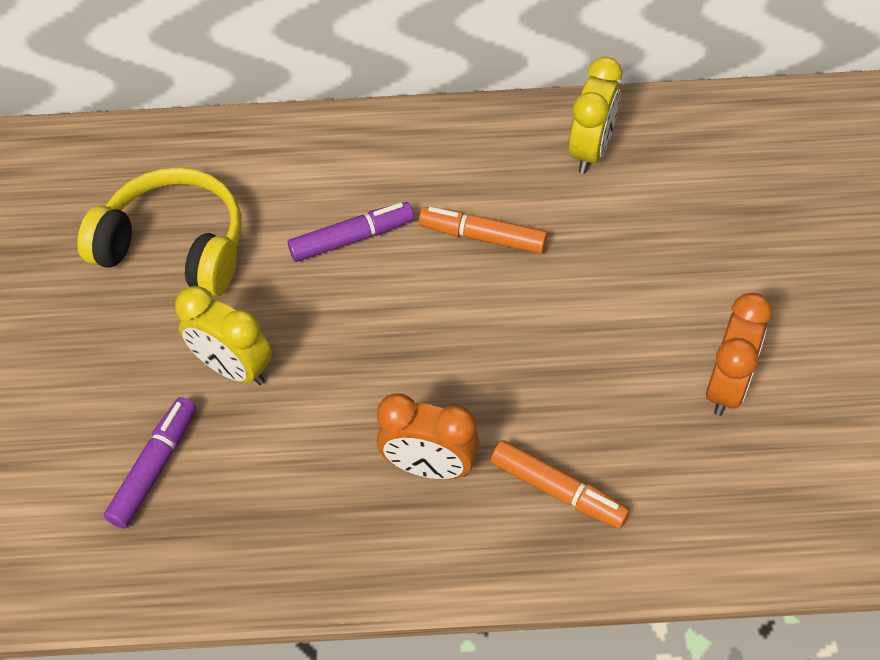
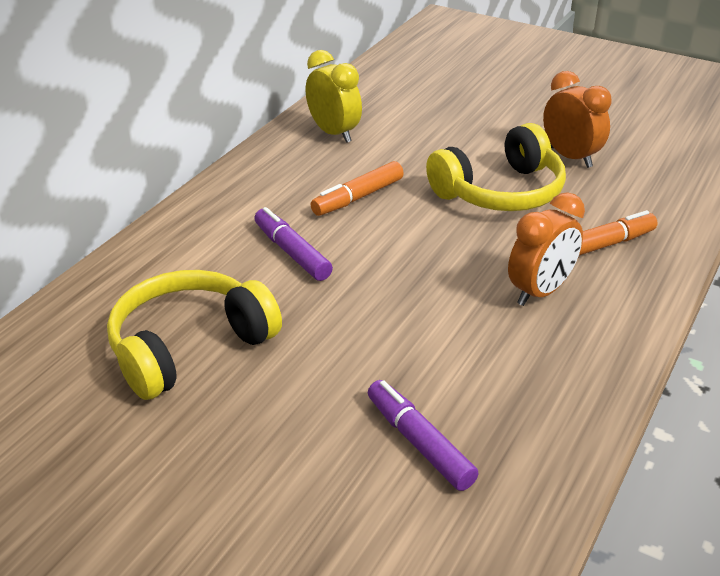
camera: 60 degrees left, 20 degrees down
yellow clock [175,286,272,385] -> none
purple marker [288,202,414,262] -> purple marker turned 45 degrees counterclockwise [254,207,333,281]
none -> yellow headphones [426,123,566,211]

